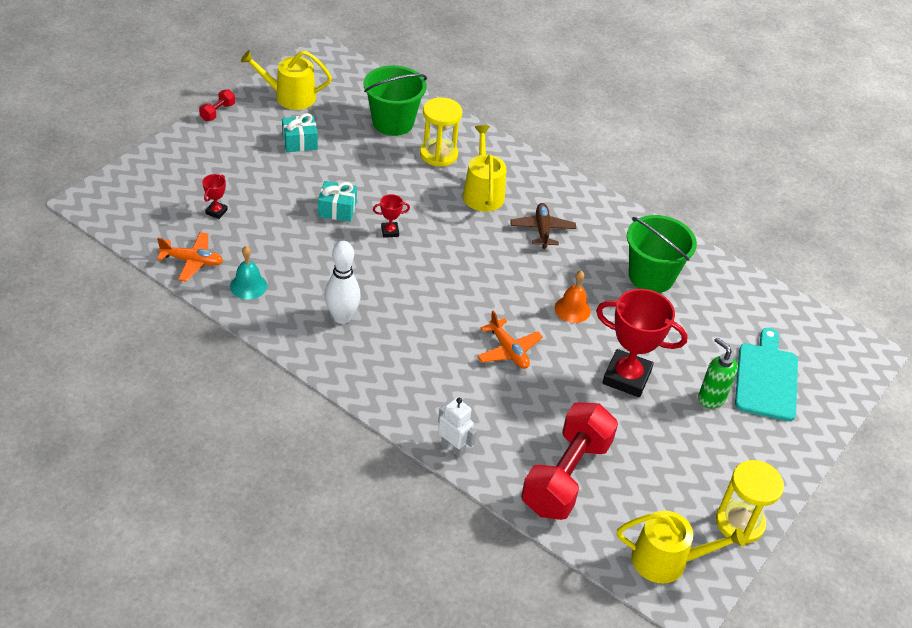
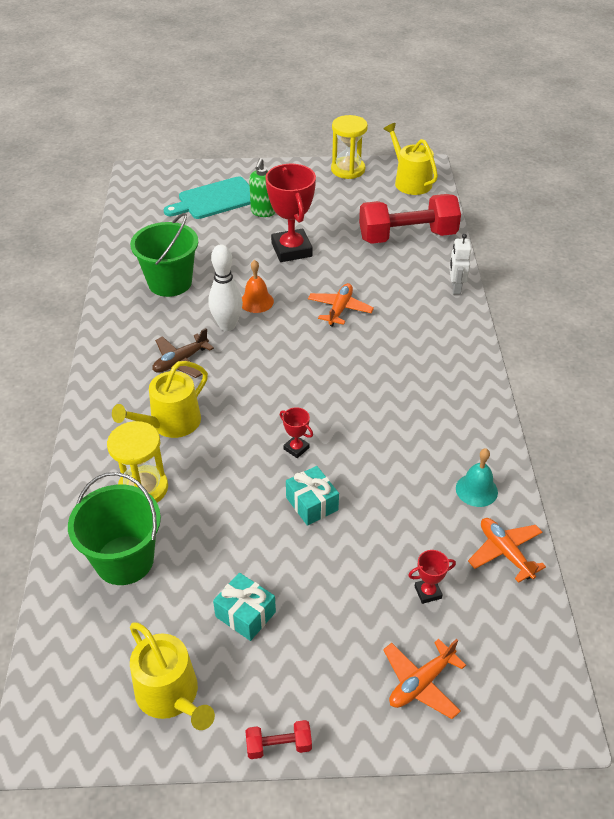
camera: 125 degrees left, 0 degrees up
white bowling pin [325,241,361,324] -> white bowling pin moved to [209,244,243,331]
none -> orange plane [383,639,466,719]

